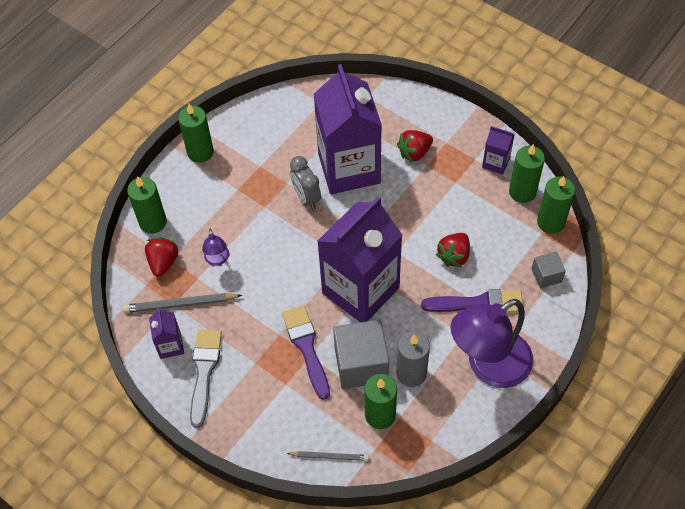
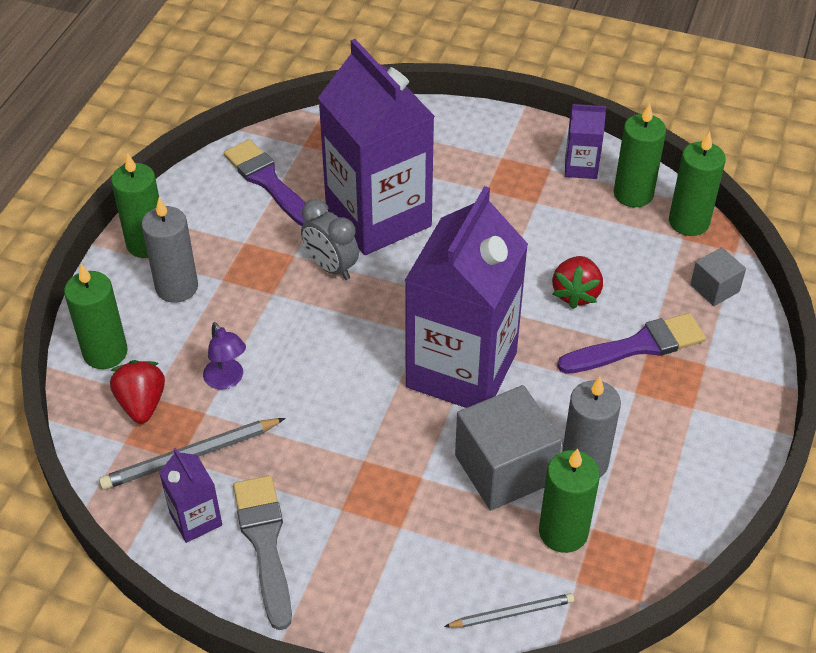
camera: 20 degrees left, 10 degrees down
purple brush [282,305,330,400] -> purple brush moved to [224,139,306,226]
red strawberry [397,130,433,163] -> none
purple lamp [451,299,533,388] -> none
none -> grey candle [141,198,198,303]

